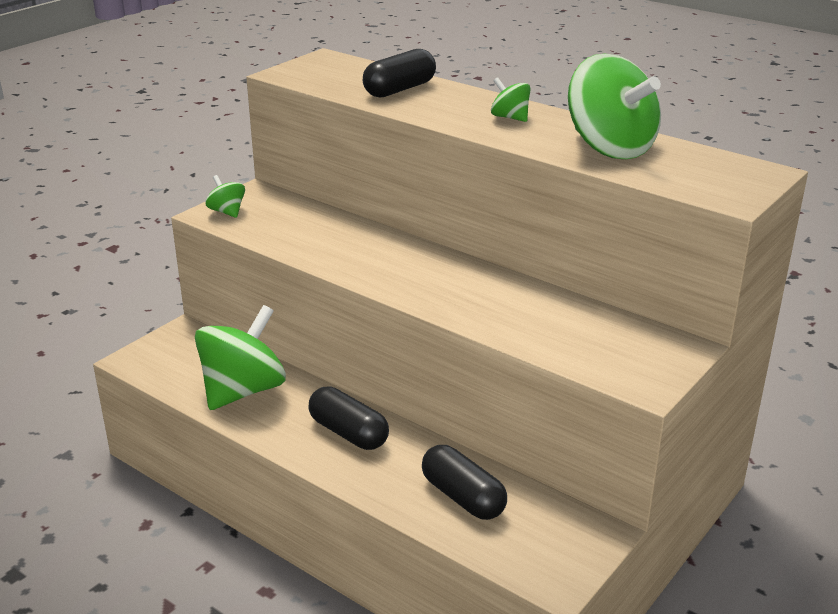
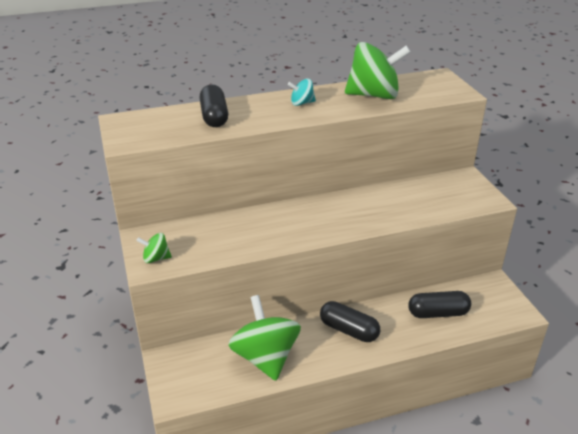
camera: 55 degrees left, 5 degrees up
black capsule [308,386,389,450] -> black capsule turned 45 degrees clockwise [320,301,380,342]
green spinning top [491,77,531,122] -> turquoise spinning top [288,79,316,106]

